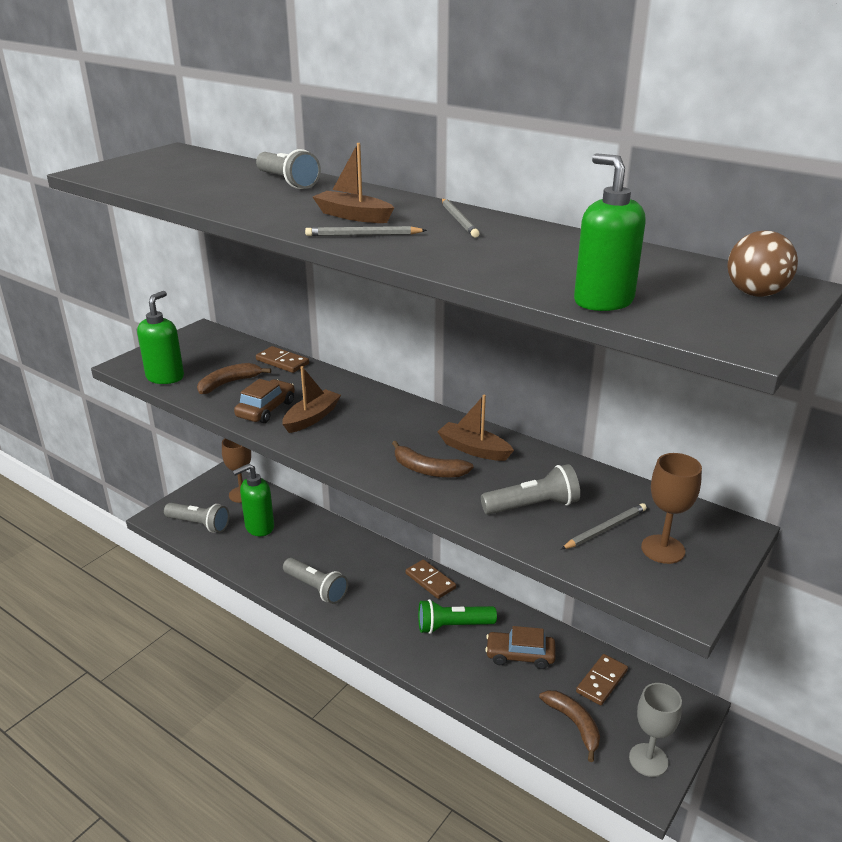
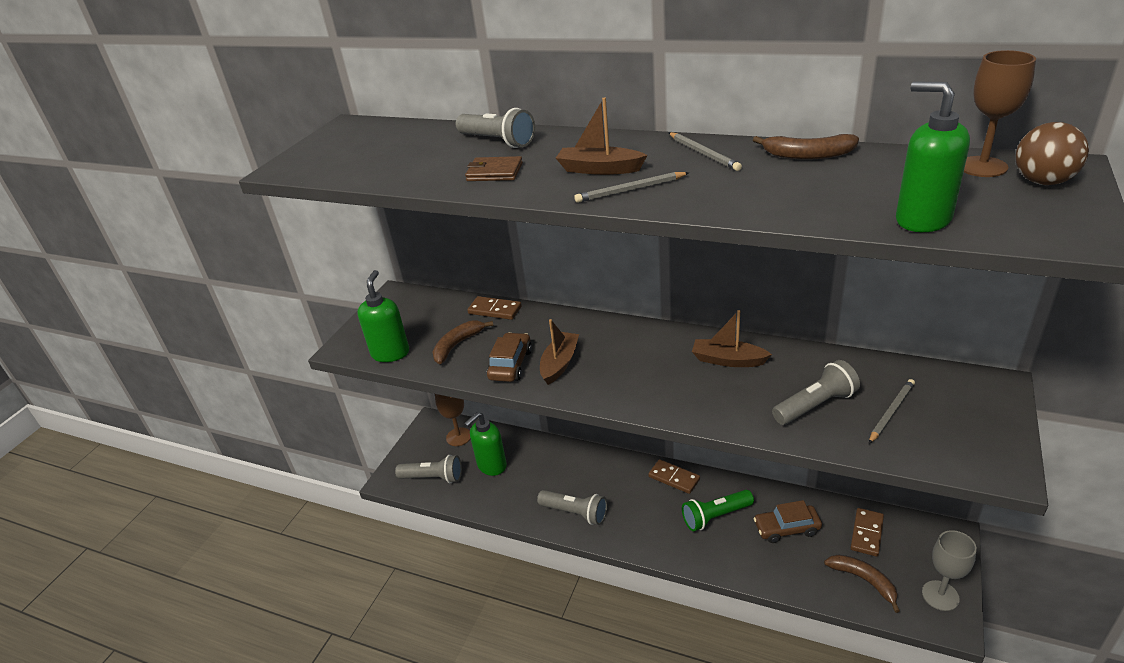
camera: 10 degrees left, 5 degrees up
brown banana [392,441,474,478] -> brown banana moved to [753,134,859,160]
brown goblet [641,453,702,564] -> brown goblet moved to [964,50,1036,177]
none -> brown wallet [465,156,523,181]

